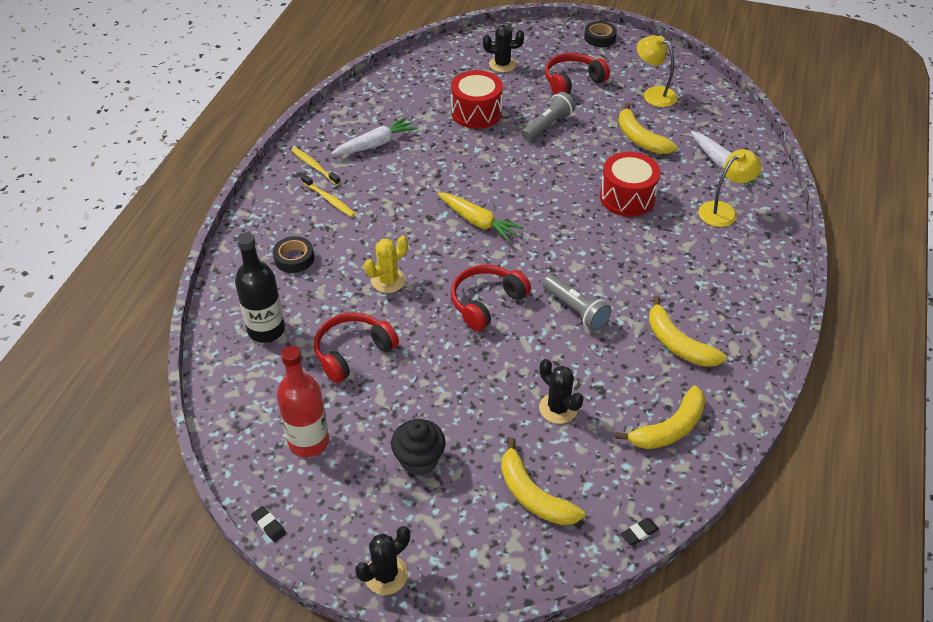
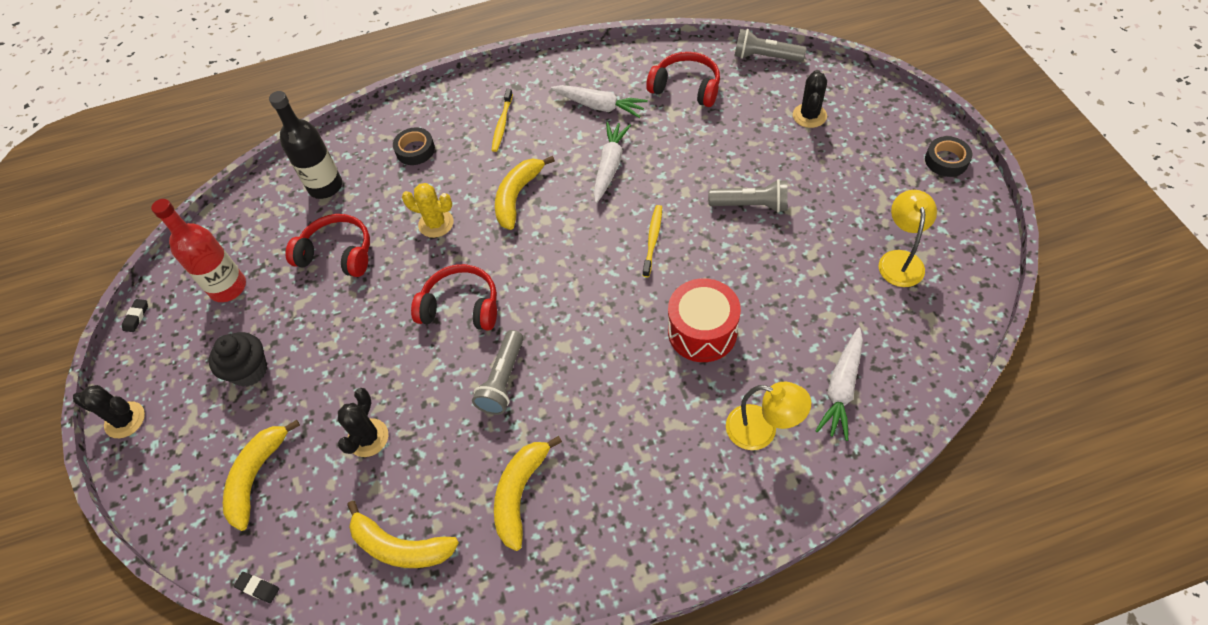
camera: 60 degrees right, 10 degrees up
yellow toothbrush [291,147,341,185] -> yellow toothbrush moved to [643,205,662,277]
yellow carrot [438,192,523,242] -> none
red drum [451,70,503,129] -> none
black cactus [483,25,524,72] -> black cactus turned 45 degrees clockwise [793,70,827,128]
red headphones [545,53,610,95] -> red headphones moved to [646,52,720,107]
yellow banana [618,103,677,154] -> yellow banana moved to [495,156,555,230]
none -> white carrot [593,122,631,203]
none -> grey flashlight [734,29,806,62]

